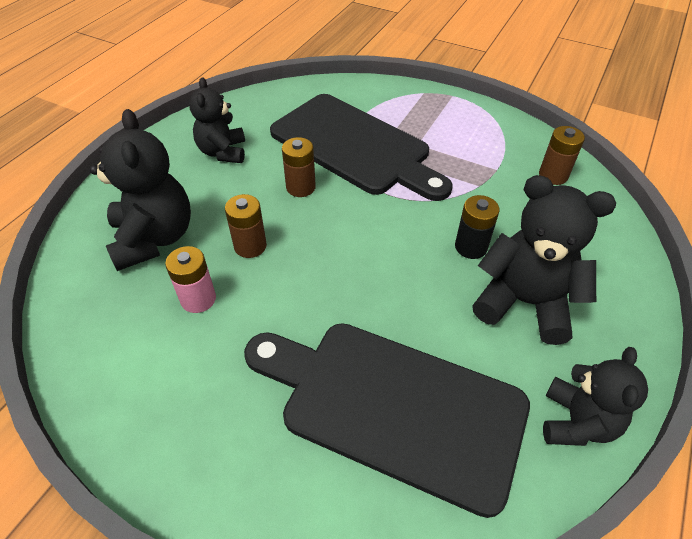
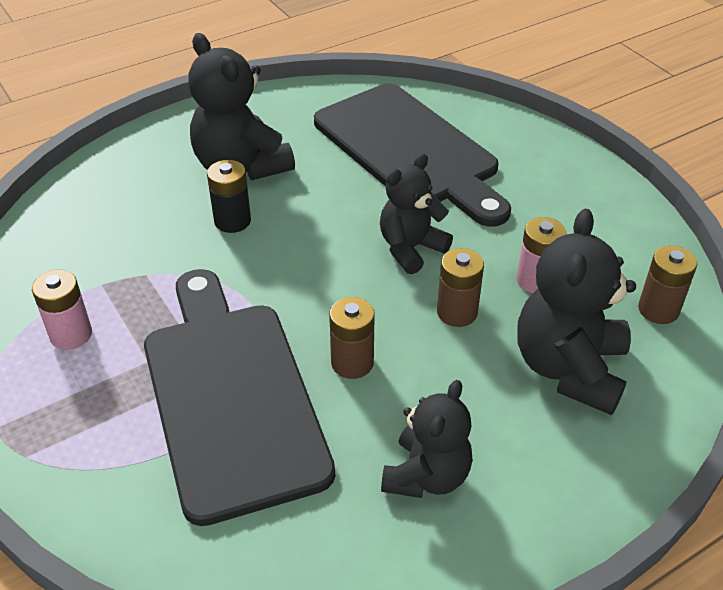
camera: 150 degrees left, 5 degrees down
brown battery [539,126,585,185] -> brown battery moved to [638,245,697,324]
black teddy bear [543,347,648,446] -> black teddy bear moved to [380,154,453,274]
none -> pink battery [32,270,92,350]

